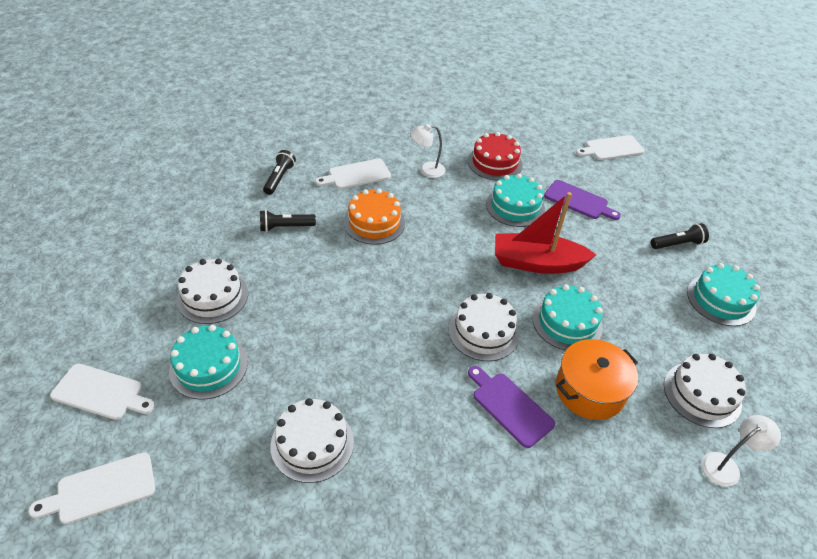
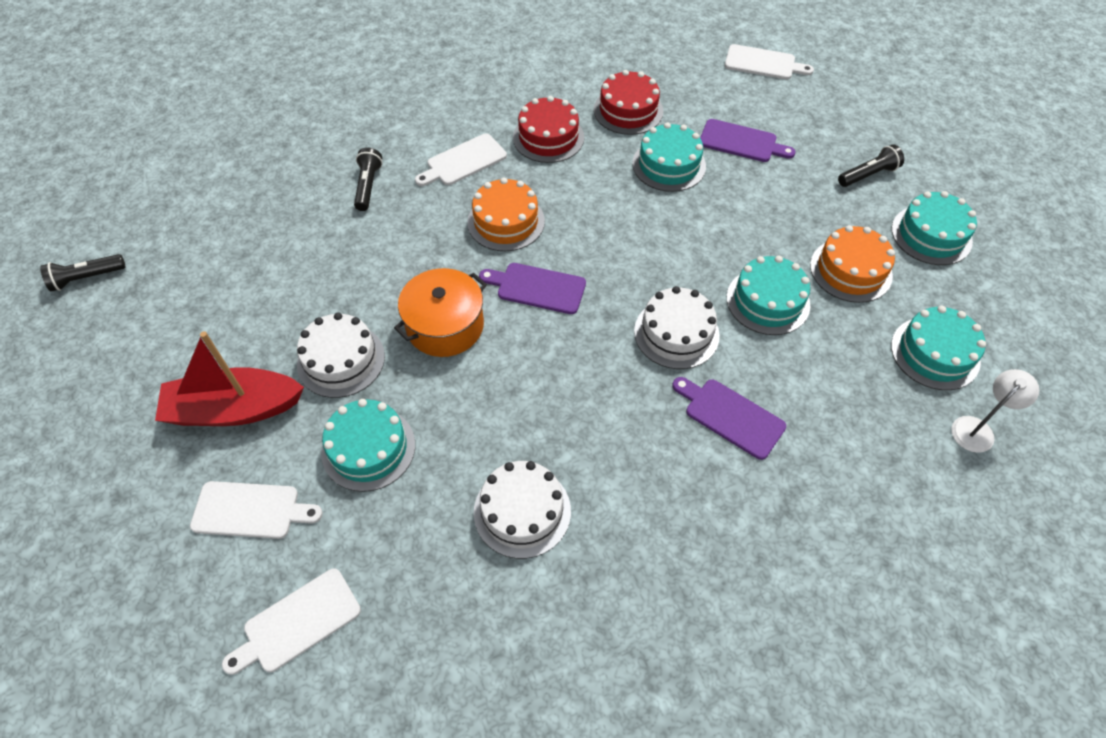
camera: 10 degrees left, 10 degrees up
black flashlight [260,210,316,232] -> black flashlight moved to [40,254,126,291]
white lamp [410,124,445,178] -> red cake [513,96,584,163]
red boat [495,192,596,274] -> red boat moved to [155,331,304,426]
orange pot [556,339,638,420] -> orange pot moved to [394,268,487,357]
white cutting board [576,135,645,160] -> white cutting board turned 135 degrees counterclockwise [725,44,814,79]
white cake [664,354,746,428] -> turquoise cake [891,306,986,390]
none -> purple cutting board [479,263,586,314]
none -> orange cake [810,225,895,303]

